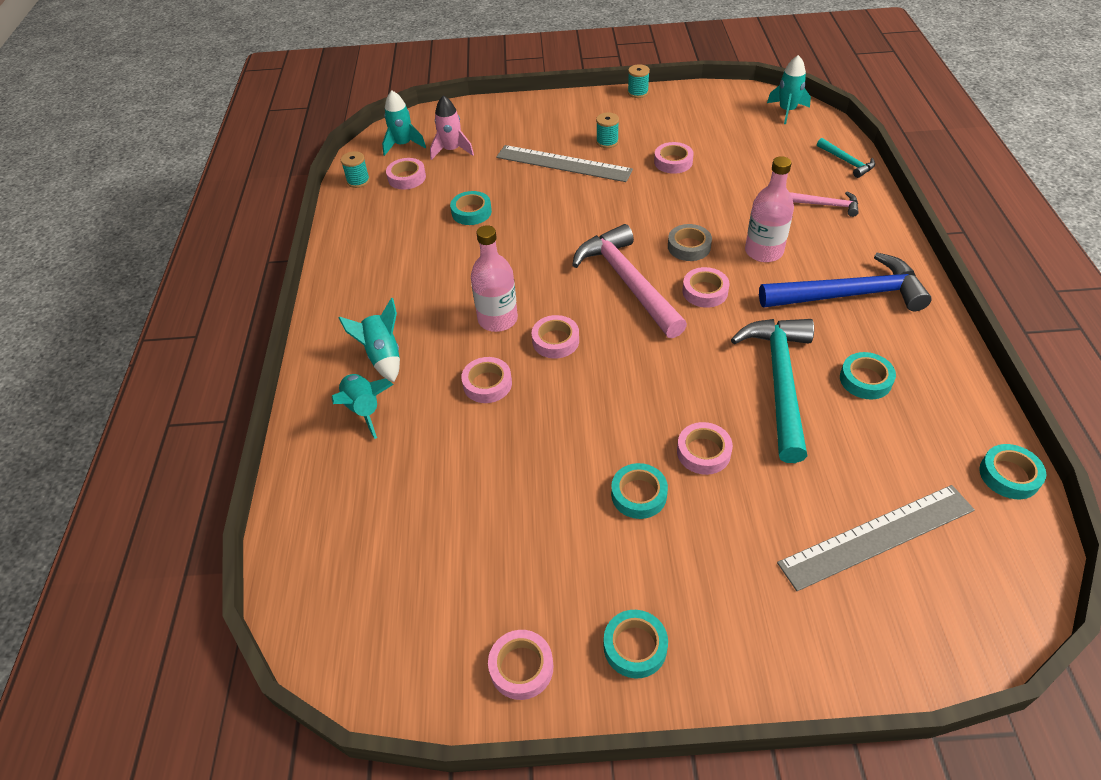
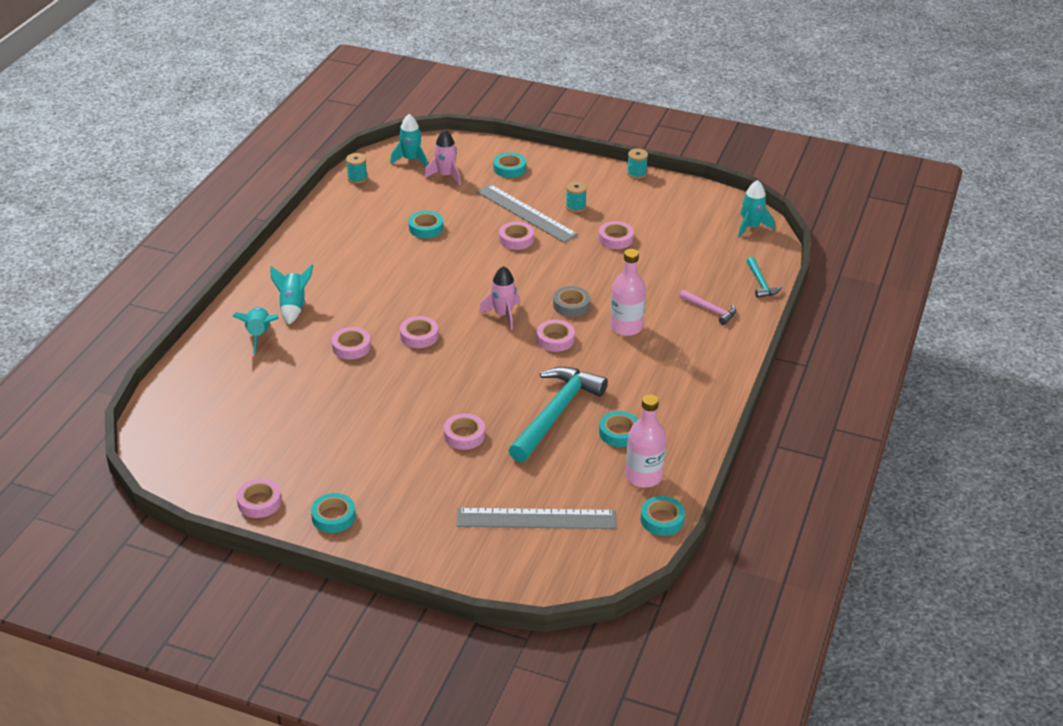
camera: 20 degrees right, 10 degrees down
pink tape [386,158,426,190] -> pink tape moved to [499,222,534,250]
pink bottle [471,225,518,332] -> pink bottle moved to [626,394,666,488]
pink hammer [572,224,687,338] -> pink rocket [479,266,520,330]
turquoise tape [611,463,668,519] -> turquoise tape moved to [493,152,526,178]
blue hammer [759,253,932,311] -> none

